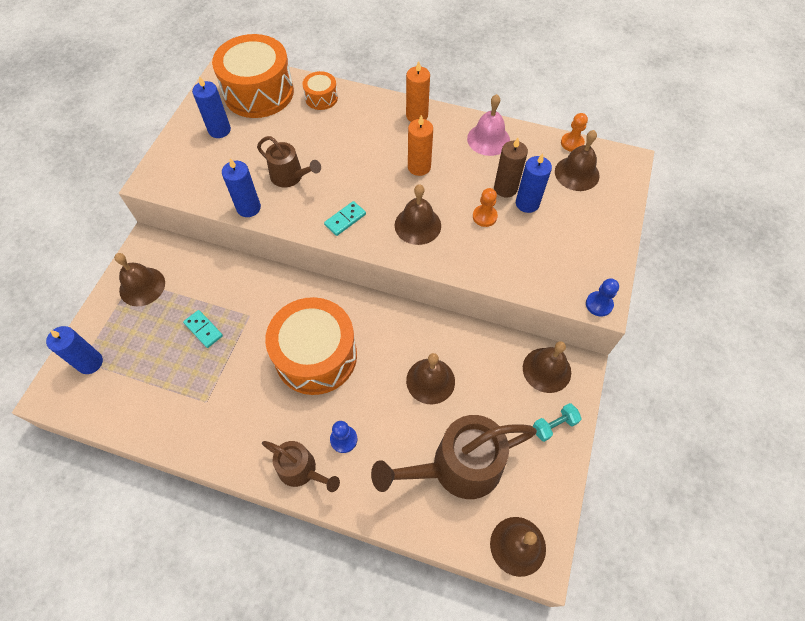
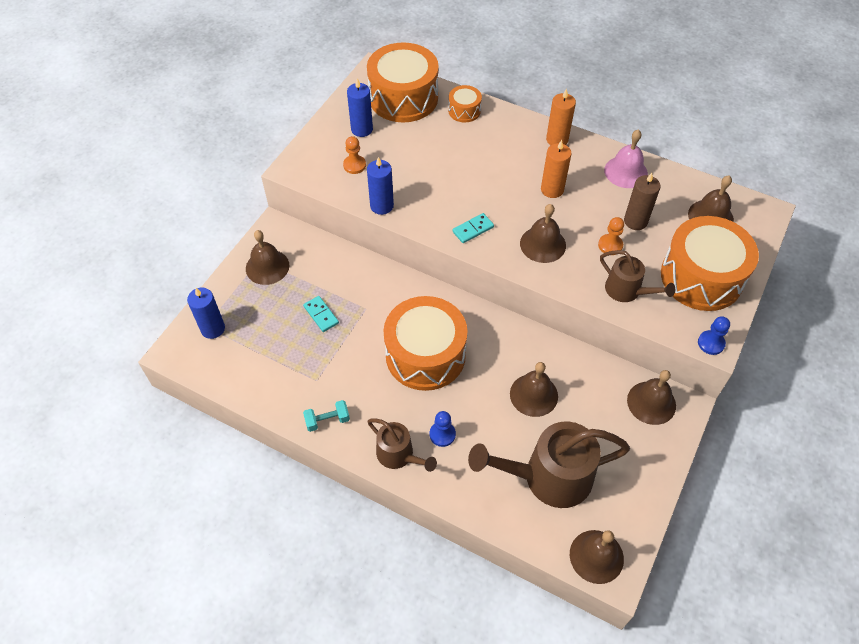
camera: 10 degrees right, 5 degrees down
brown watering can [257,136,321,187] -> brown watering can moved to [600,250,675,302]
blue candle [516,153,552,213] -> none
turquoise dumbbell [533,403,582,442] -> turquoise dumbbell moved to [303,400,350,432]
orange pawn [561,113,588,152] -> orange pawn moved to [343,136,366,174]
none -> orange drum [661,216,759,311]

